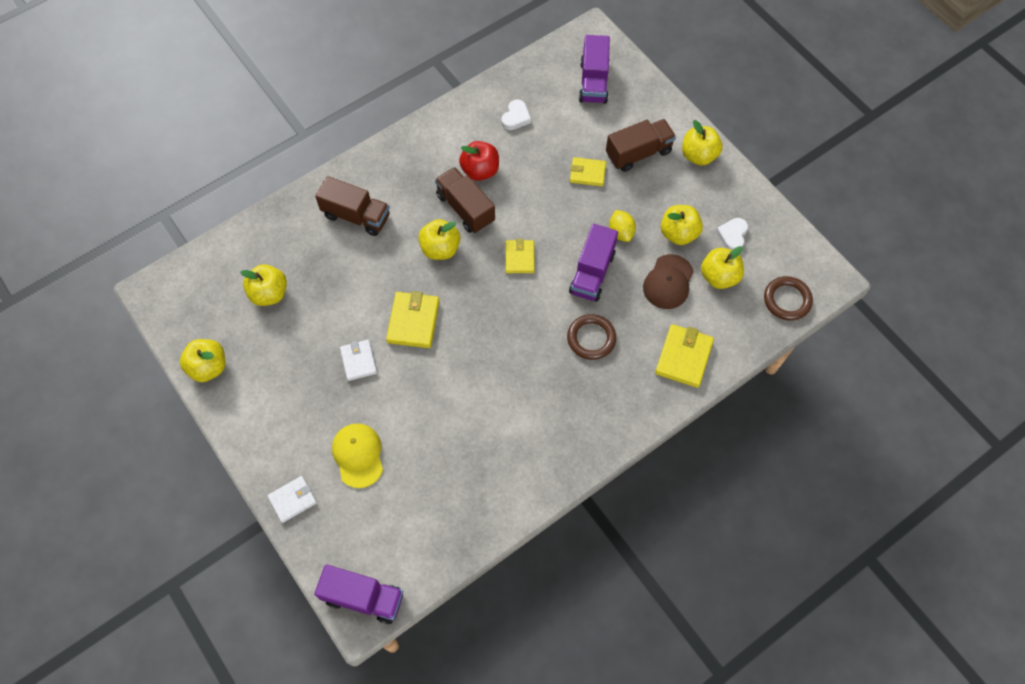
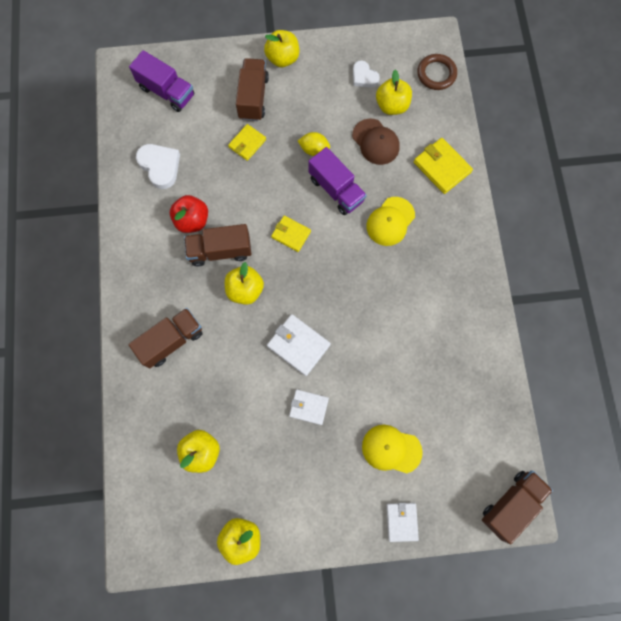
camera: 60 degrees left, 10 degrees up
purple truck [314,565,403,624] -> brown truck [482,471,553,544]
yellow wallet [386,291,439,348] -> white wallet [267,314,331,376]
white heart [501,99,531,130] -> white heart [136,144,180,189], size x1.53
brown ring [567,314,616,360] -> yellow cap [366,197,415,246]
yellow apple [661,205,703,245] -> none

